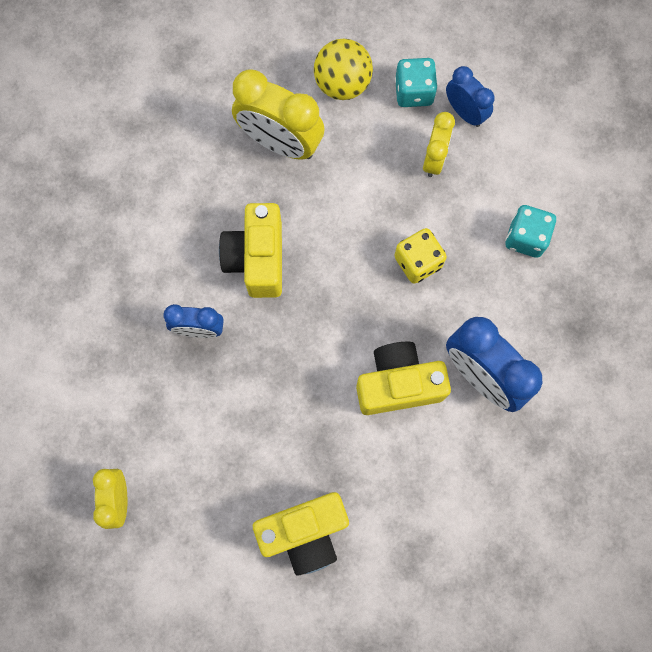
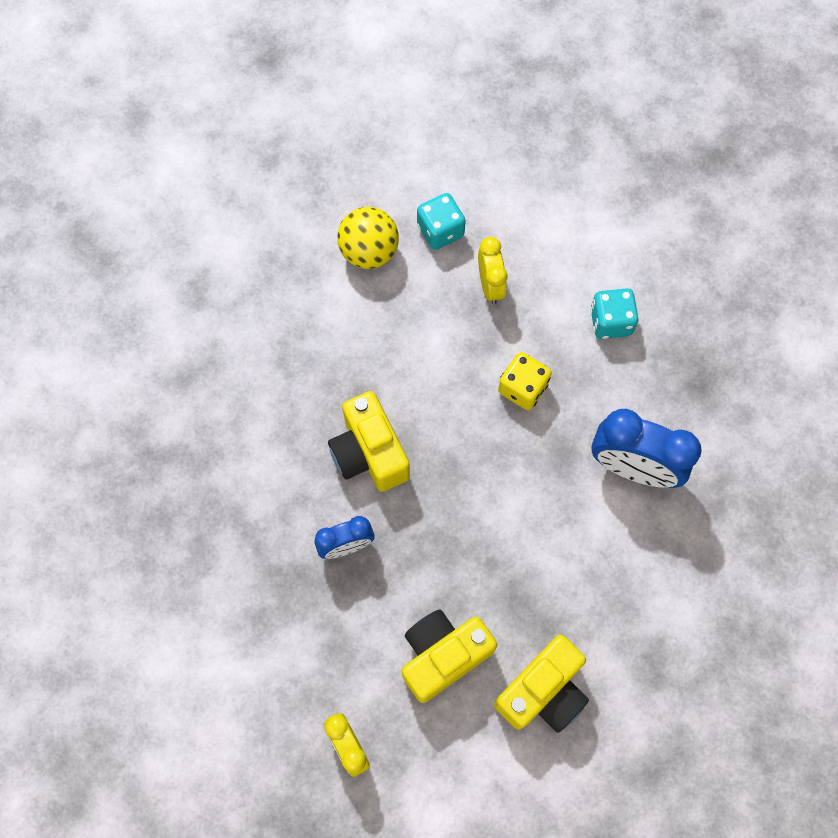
camera: 25 degrees left, 5 degrees down
yellow clock [232,69,325,160] -> none
yellow camera [356,342,451,415] -> yellow camera moved to [402,609,497,703]
blue clock [446,66,494,127] -> none

